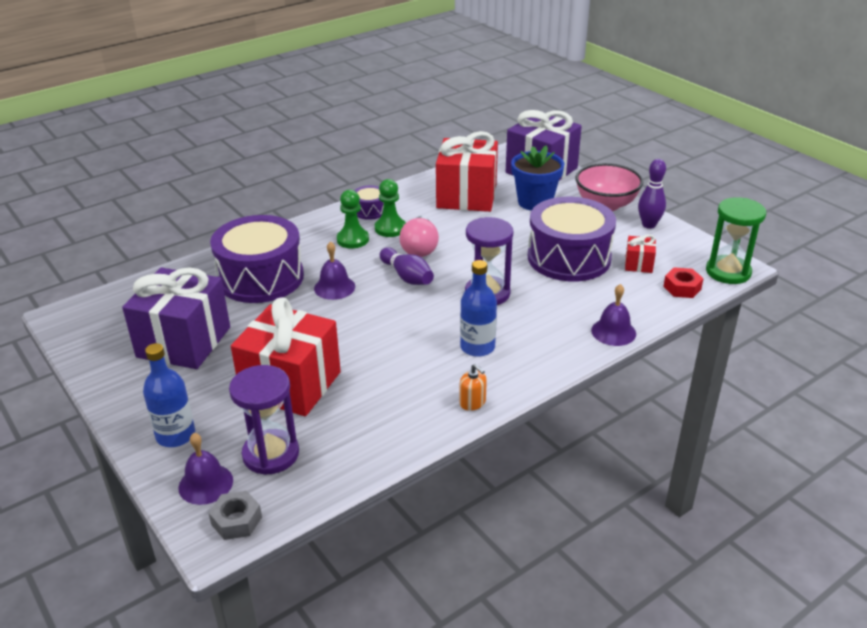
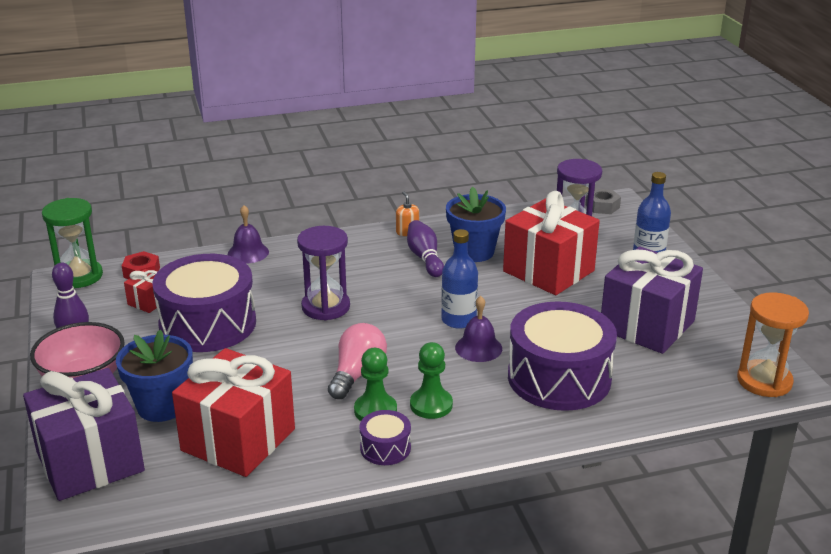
camera: 160 degrees left, 5 degrees down
purple bell [178,433,233,505] -> none
purple bowling pin [380,247,434,285] -> purple bowling pin moved to [407,220,444,277]
blue bottle [460,260,497,357] -> blue bottle moved to [441,229,478,329]
none -> blue flower pot [446,187,506,262]
none -> orange hourglass [737,292,809,397]

